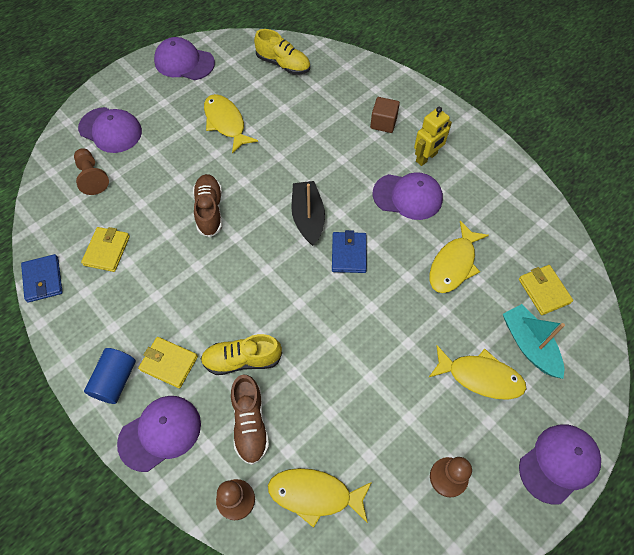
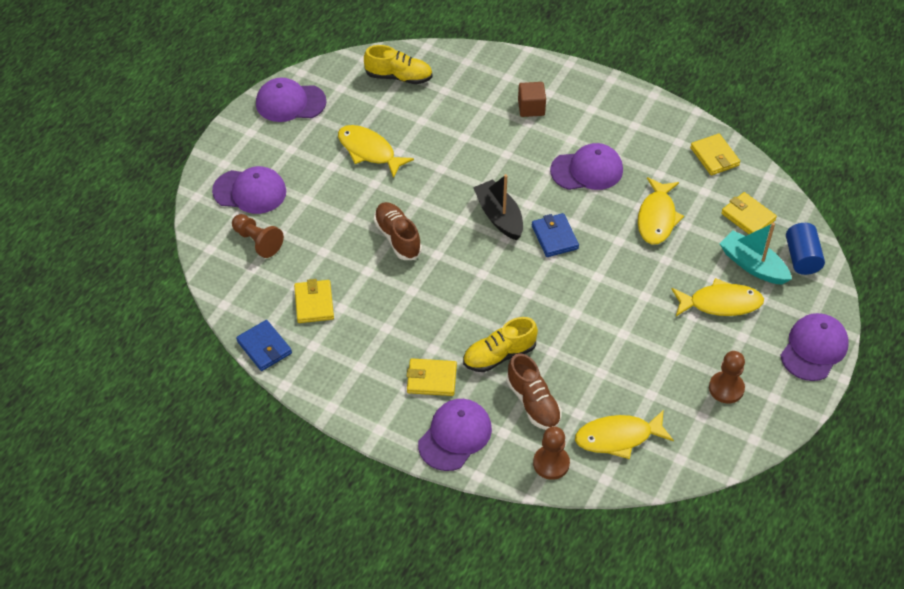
camera: 20 degrees left, 10 degrees down
blue cylinder [84,348,136,404] -> blue cylinder moved to [786,223,825,275]
yellow robot [414,107,452,166] -> none
none -> yellow wallet [690,134,740,175]

